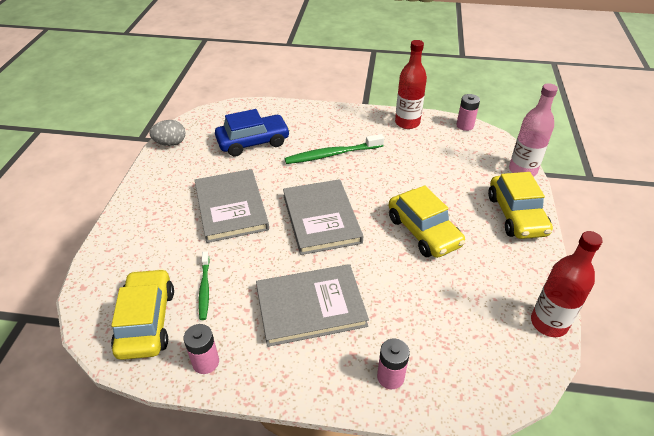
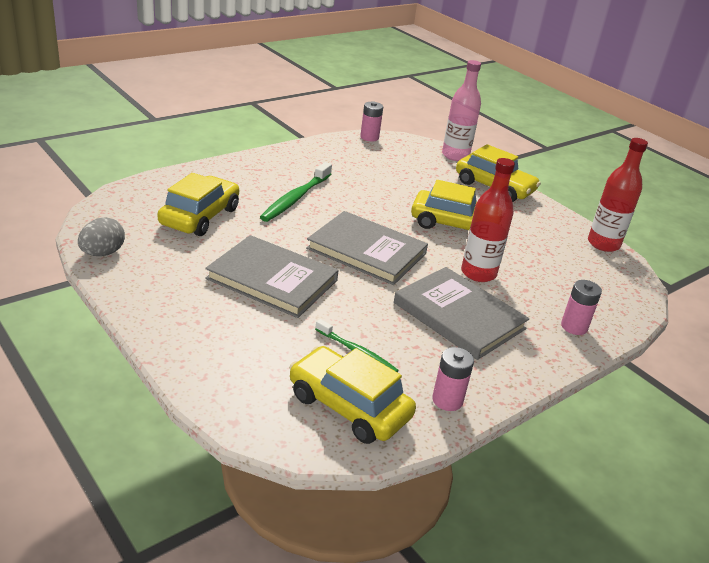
camera: 50 degrees left, 10 degrees down
blue car [215,109,290,156] -> yellow car [157,173,239,236]
grey book [256,264,369,347] -> grey book turned 75 degrees counterclockwise [394,267,529,360]
red bottle [395,40,427,129] -> red bottle moved to [461,158,515,282]

